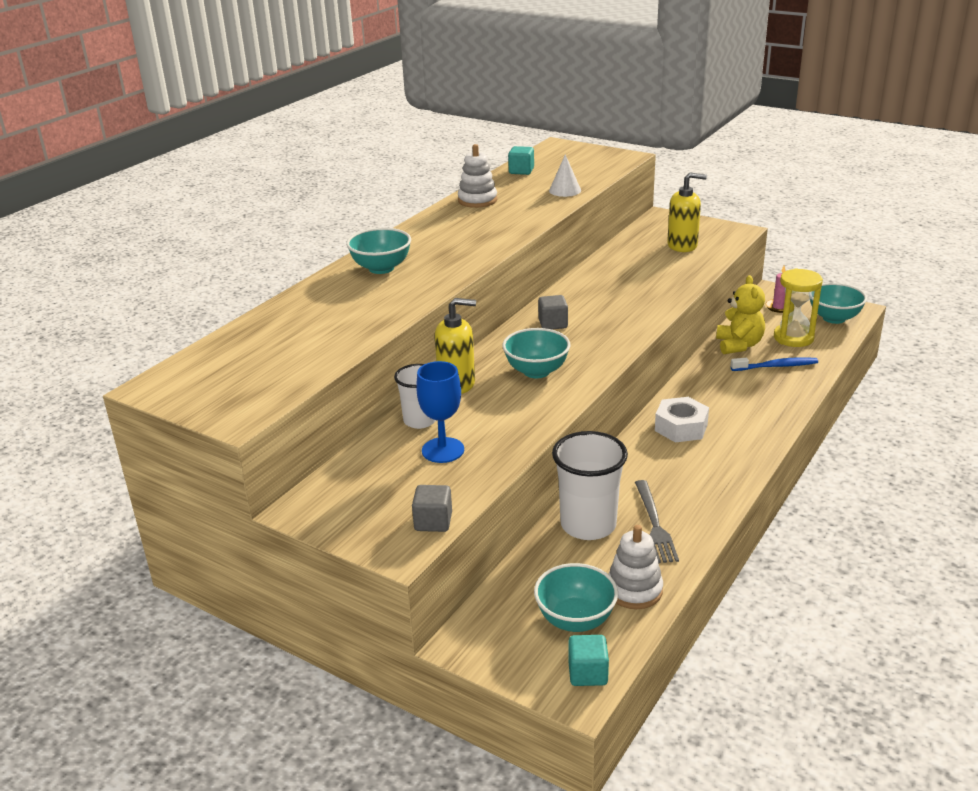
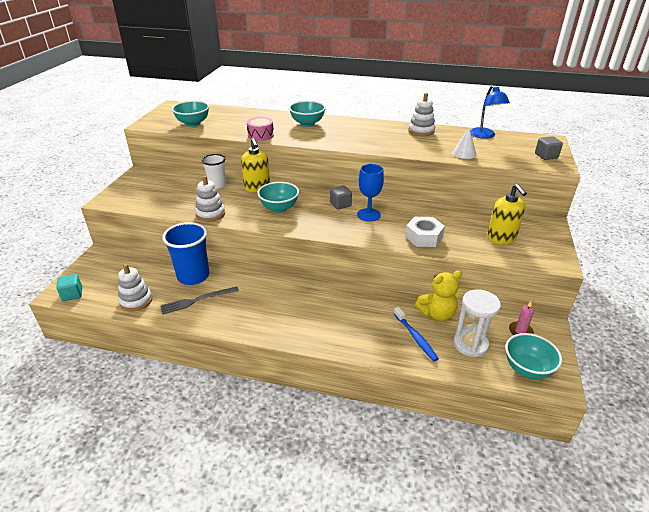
camera: 70 degrees right, 5 degrees up
grey cube [412,485,452,532] -> grey cube moved to [535,136,563,160]
blue goblet [416,361,464,463] -> blue goblet moved to [357,164,384,222]
turquoise cube [508,146,534,175] -> blue lamp [470,85,510,139]
turquoise bowl [534,563,618,632] -> turquoise bowl moved to [172,101,209,127]
white cup [552,431,628,540] -> blue cup [162,222,209,285]
white nut [655,397,709,443] -> white nut moved to [405,217,445,247]
yellow hourglass [774,268,823,347] -> white hourglass [453,289,501,357]
none -> white stacking toy [195,176,225,222]
none -> pink drum [247,117,274,141]

